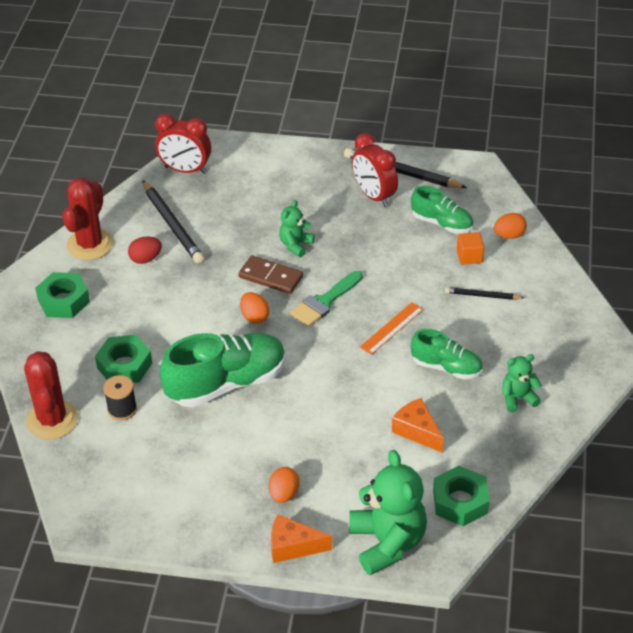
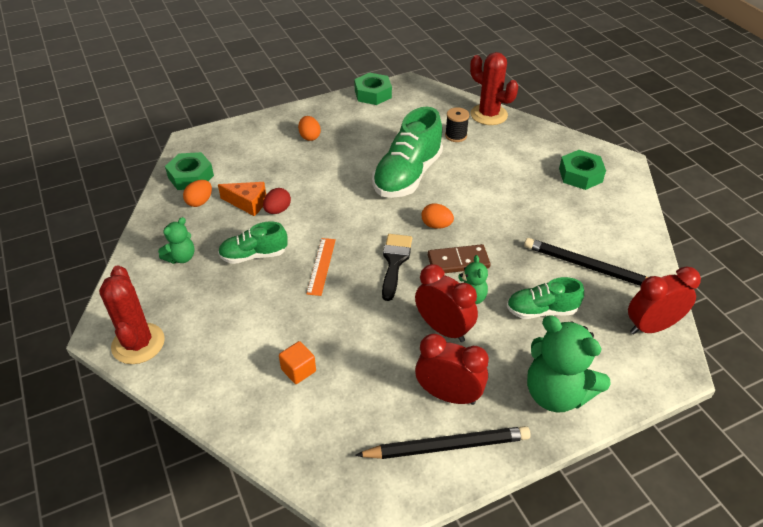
camera: 145 degrees right, 0 degrees up
red cactus [62,178,113,260] -> red cactus moved to [99,266,165,364]
green nut [95,335,152,383] -> green nut moved to [354,73,392,105]
red egg [128,237,162,264] -> red egg moved to [263,188,291,214]
orange cheese [271,514,332,563] -> none
green brush [290,271,363,327] -> black brush [382,234,412,301]
green teddy bear [349,450,427,575] -> green teddy bear moved to [527,315,611,412]
green shoe [411,186,474,234] -> green shoe moved to [507,277,584,319]
black pencil [445,287,524,300] -> none
orange egg [494,213,527,239] -> orange egg moved to [183,180,212,207]
none -> red clock [415,264,478,342]

